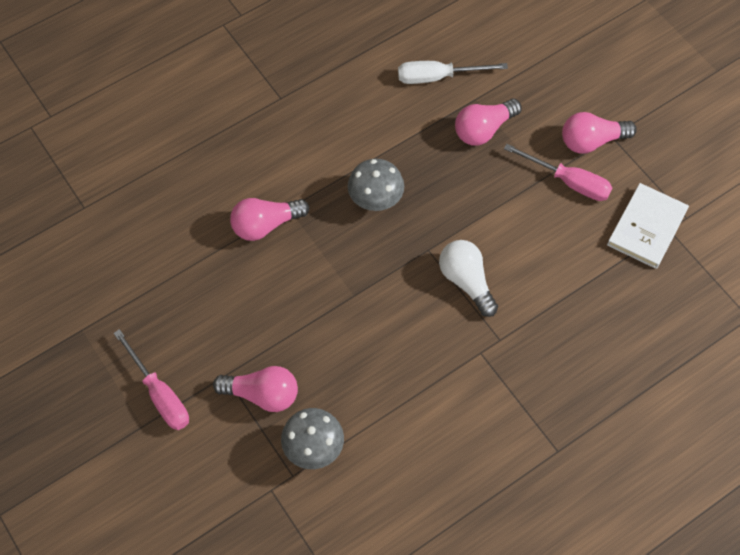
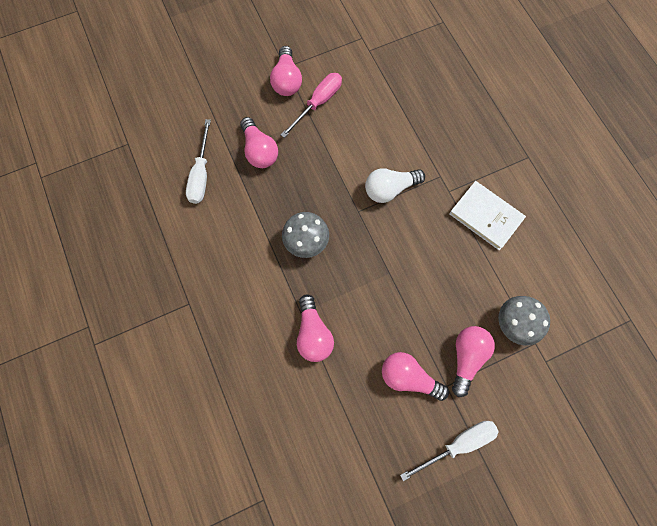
camera: 80 degrees left, 10 degrees up
pink screwdriver [114,329,189,430] -> white screwdriver [400,421,498,481]
white book [607,183,689,269] -> white book moved to [449,181,526,250]
none -> pink light bulb [382,352,449,401]

